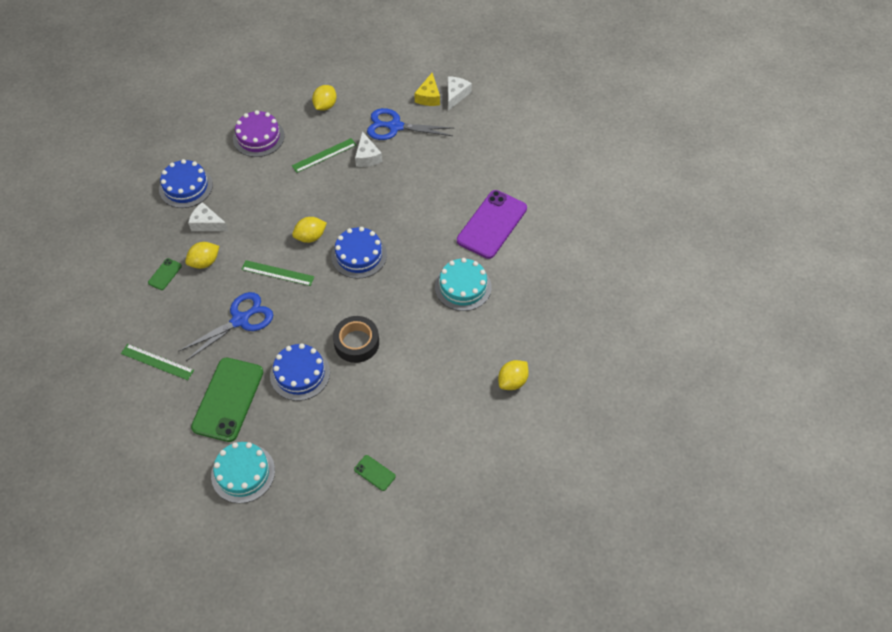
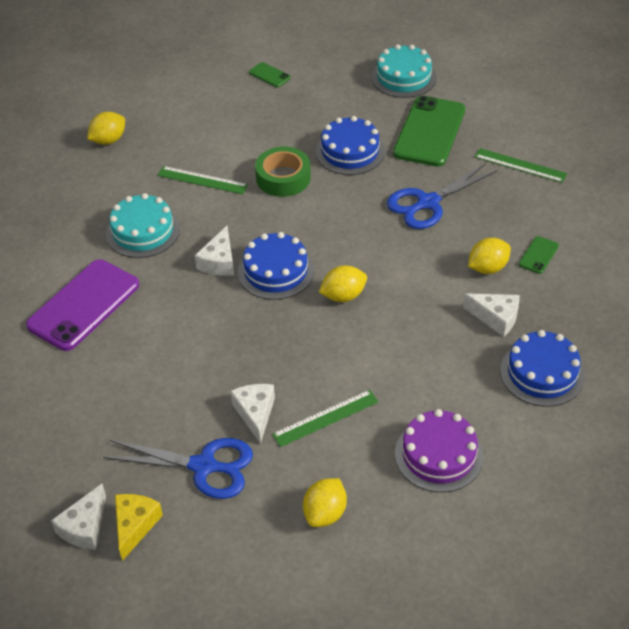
camera: 175 degrees left, 10 degrees down
green ruler [241,260,314,286] -> green ruler moved to [157,166,248,194]
black tape [333,316,379,363] -> green tape [255,147,311,197]
none -> white cheese [195,226,234,276]

